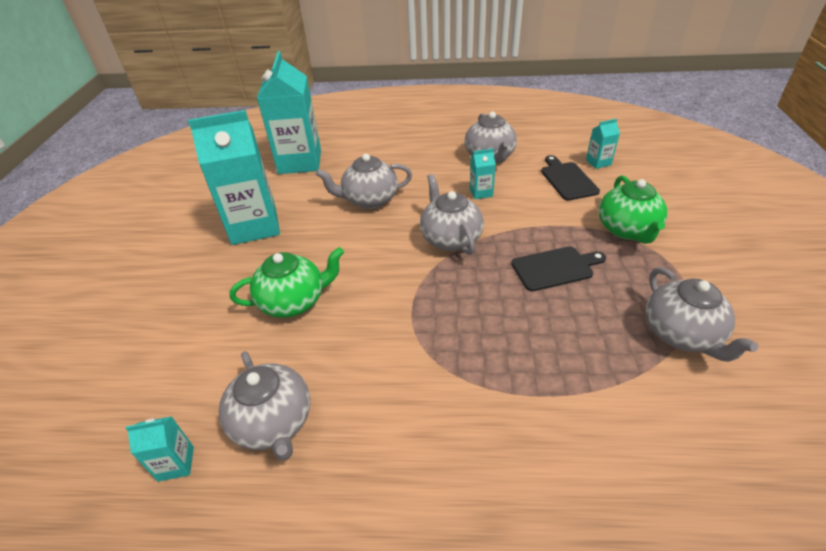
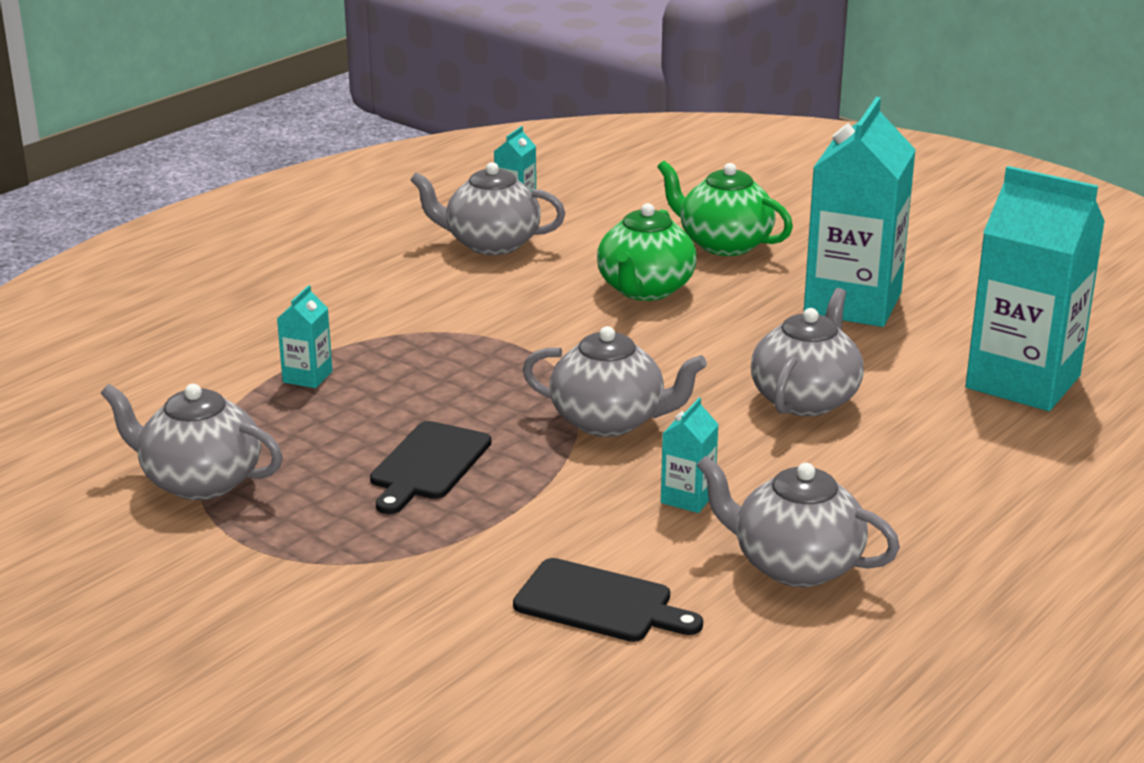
camera: 125 degrees right, 15 degrees down
turquoise carton [586,119,620,169] -> turquoise carton moved to [277,285,332,388]
green teapot [599,175,668,244] -> green teapot moved to [657,160,793,256]

